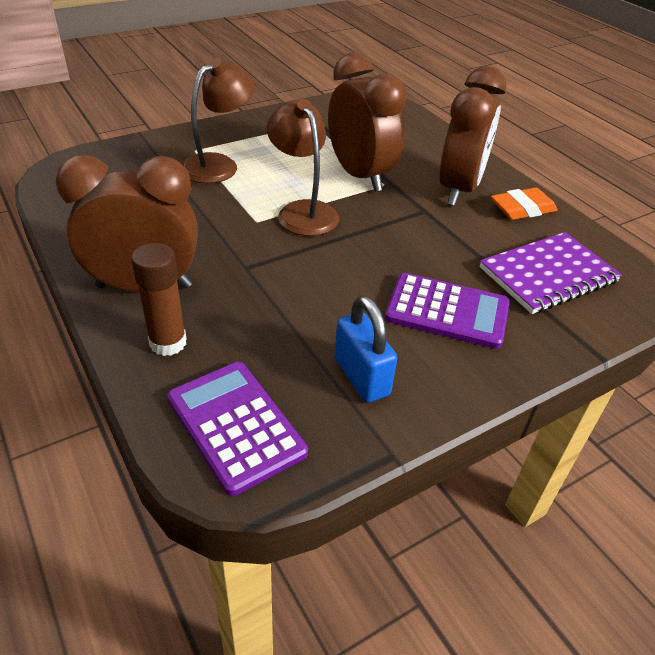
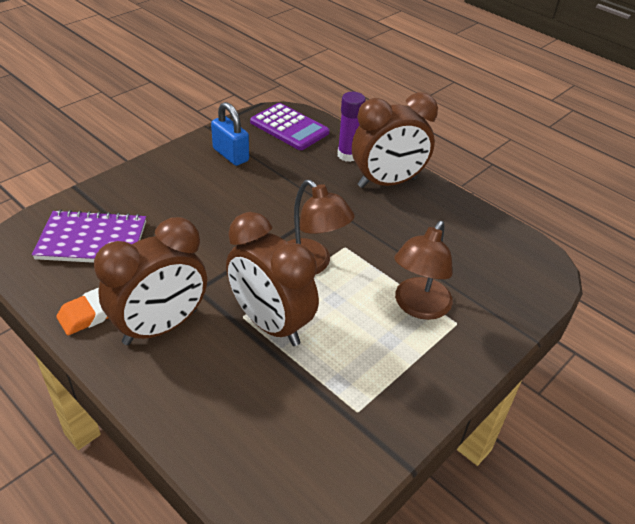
camera: 165 degrees right, 0 degrees up
brown glue stick [131,243,187,356] -> purple glue stick [337,92,366,162]
purple calculator [385,273,510,349] -> none
brown clock [439,66,507,206] -> brown clock turned 135 degrees counterclockwise [94,217,207,345]
purple notebook [480,232,622,314] -> purple notebook turned 45 degrees clockwise [32,210,146,263]

